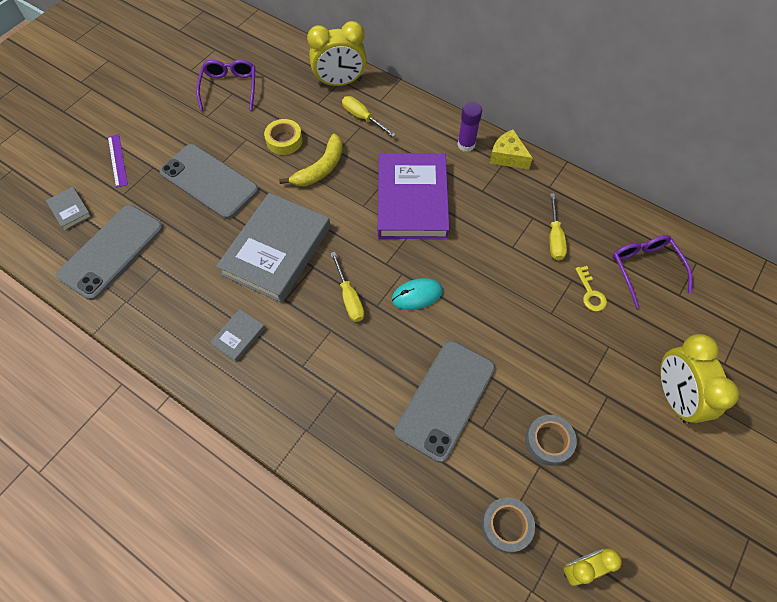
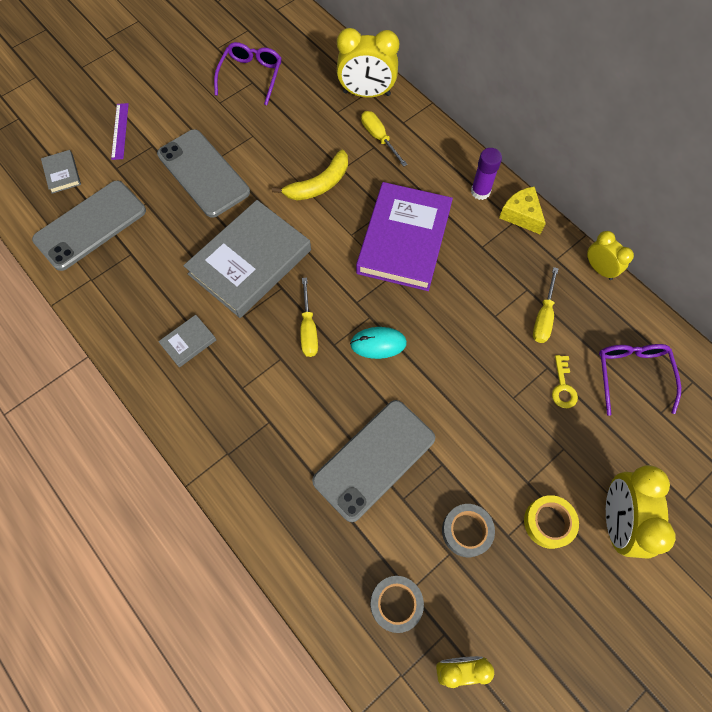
camera: 15 degrees right, 5 degrees up
yellow tape [264,119,303,155] -> yellow tape moved to [524,495,579,549]
none -> yellow clock [587,231,634,280]

